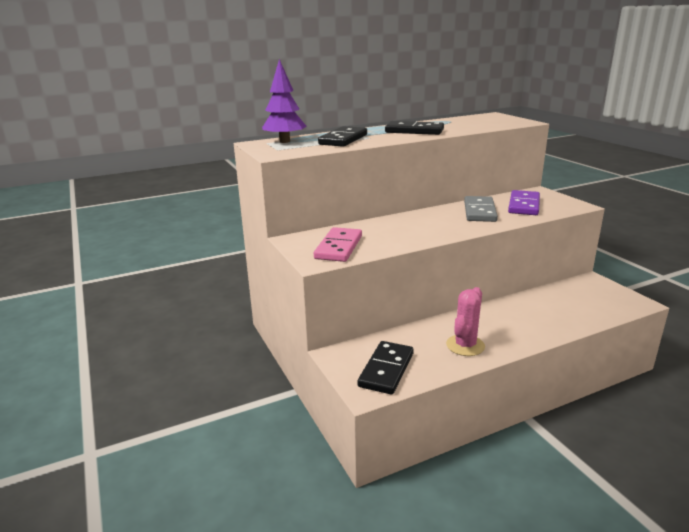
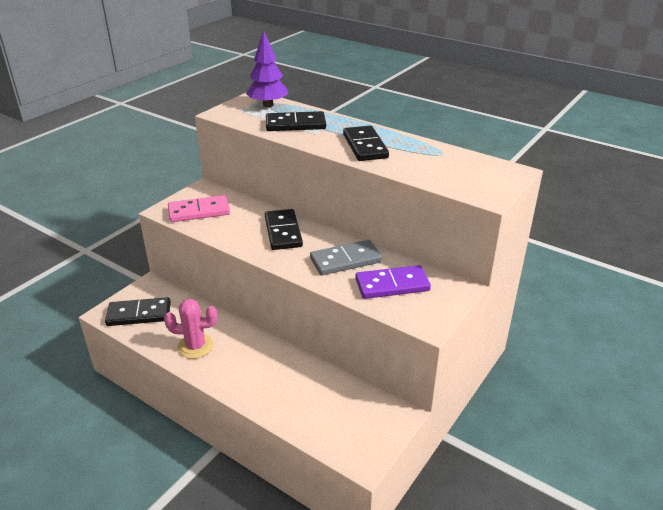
camera: 60 degrees right, 10 degrees up
none -> black domino [265,209,303,250]

